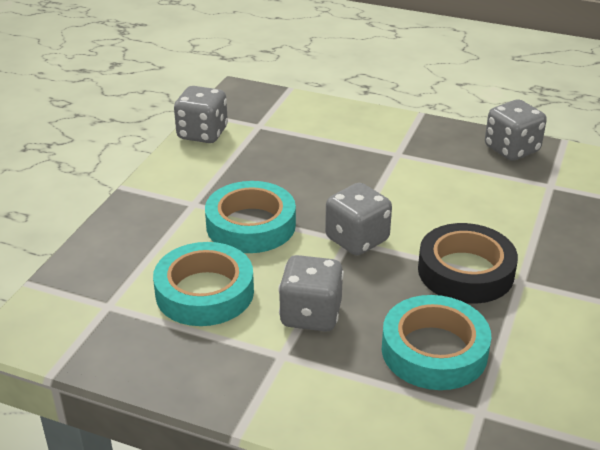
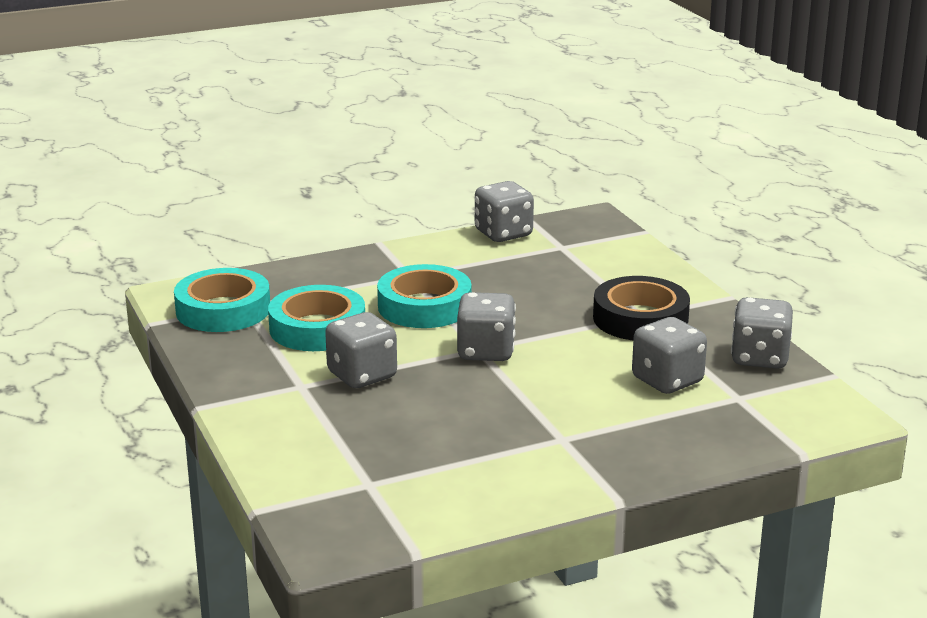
camera: 45 degrees right, 10 degrees down
turquoise tape [382,295,491,390] -> turquoise tape moved to [174,268,270,332]
black tape [418,223,518,304] -> black tape moved to [593,276,690,340]
none -> grey dice [632,317,707,394]

